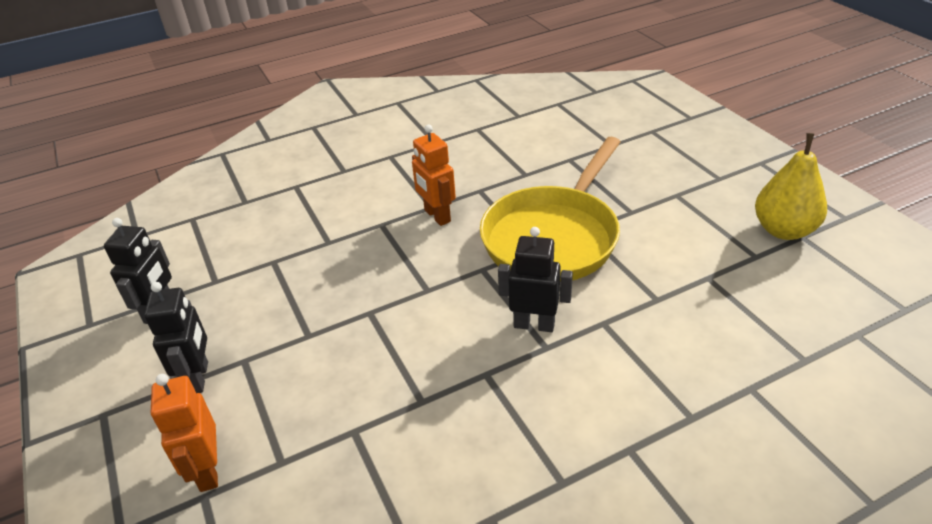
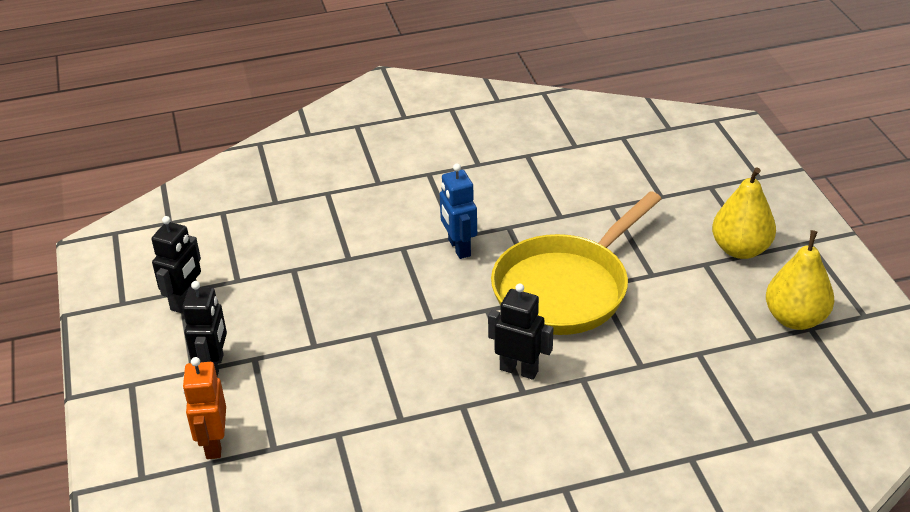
camera: 10 degrees right, 0 degrees up
orange robot [412,125,456,226] -> blue robot [440,164,477,259]
none -> yellow pear [712,168,776,259]

